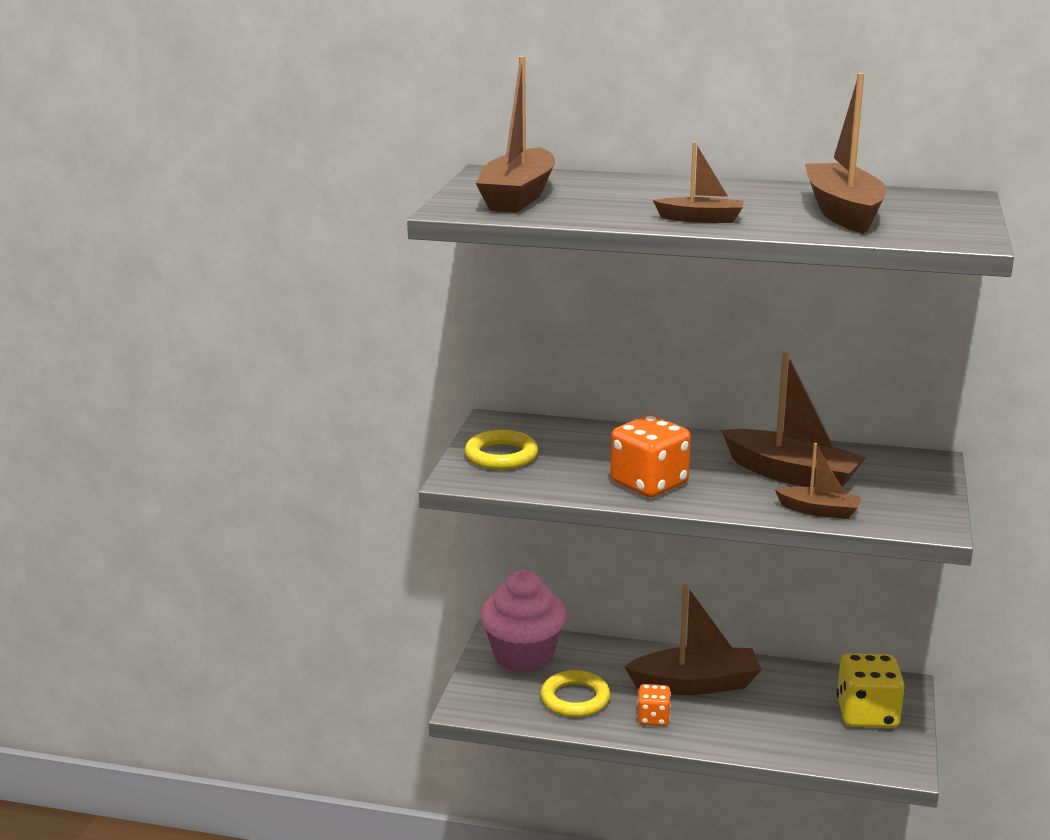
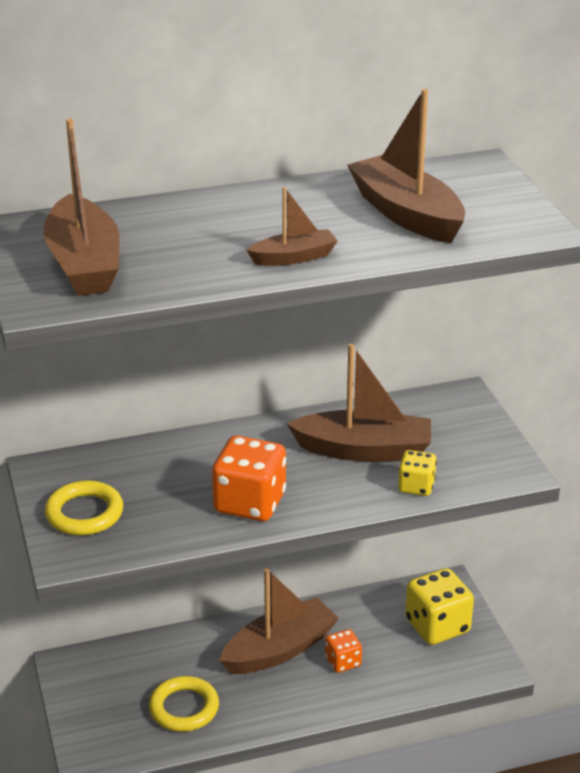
camera: 30 degrees left, 10 degrees up
pink cupcake [481,570,566,673] -> none
orange dice [637,684,671,726] -> orange dice moved to [325,629,362,673]
brown boat [775,443,861,519] -> yellow dice [398,450,437,496]

